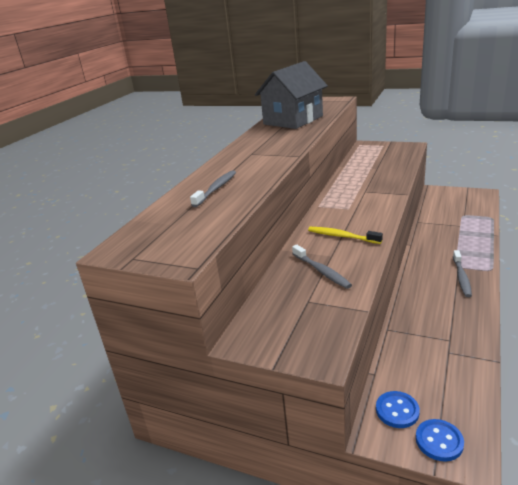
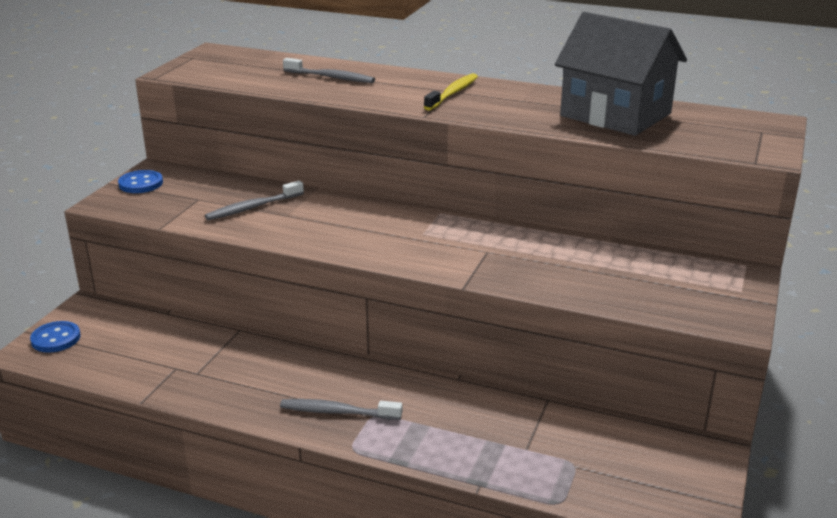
camera: 85 degrees right, 0 degrees up
yellow toothbrush [308,227,383,244] -> yellow toothbrush moved to [424,73,478,110]
blue button [376,391,420,428] -> blue button moved to [118,170,163,193]

